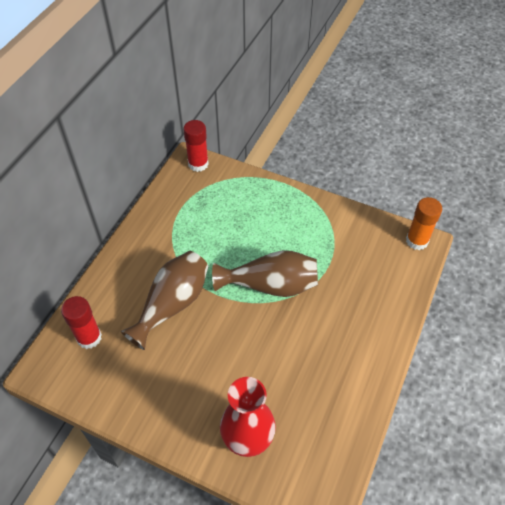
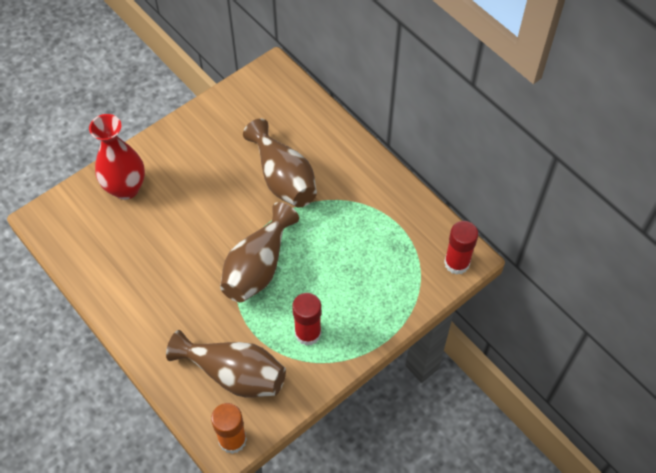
camera: 115 degrees right, 5 degrees up
red glue stick [61,296,102,349] -> red glue stick moved to [292,293,321,346]
none -> brown vase [166,330,286,398]

